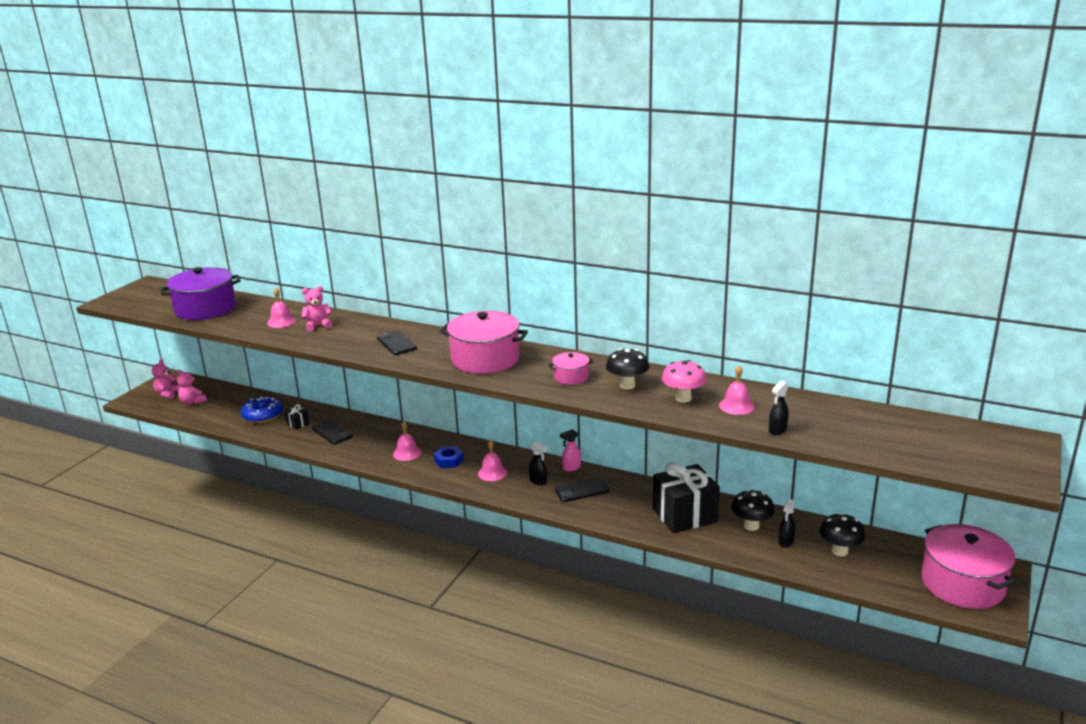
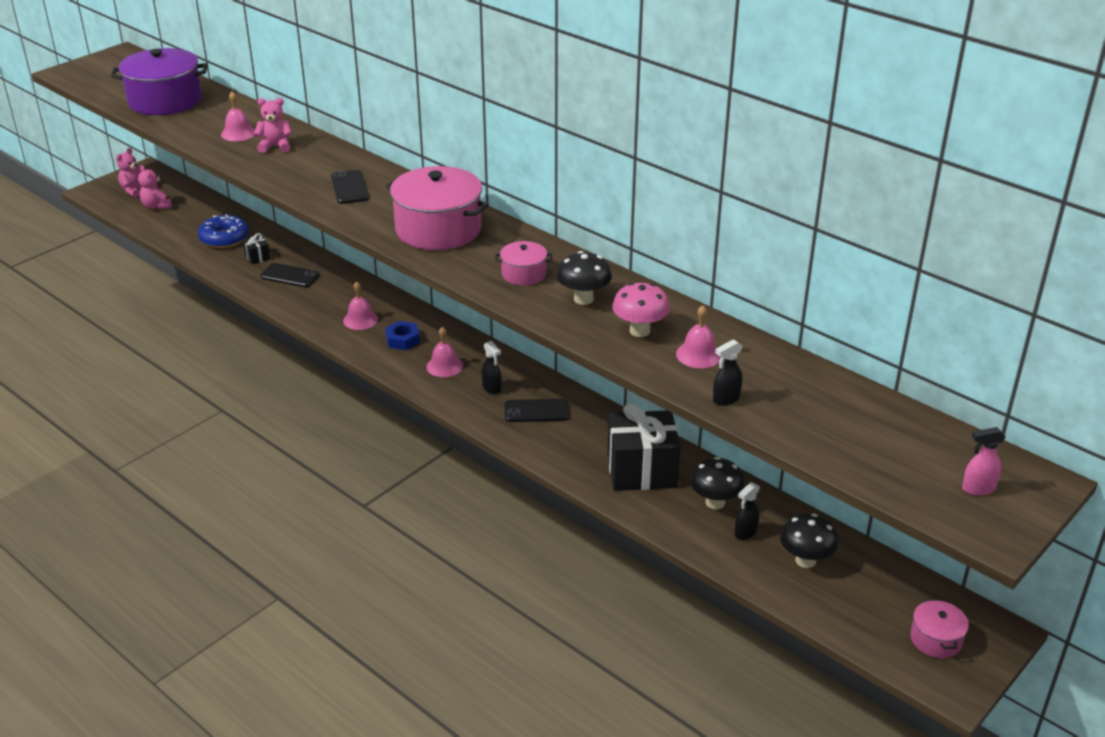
camera: 15 degrees right, 10 degrees up
black phone [312,420,353,444] -> black phone turned 45 degrees counterclockwise [260,263,320,287]
pink spray bottle [560,429,581,471] -> pink spray bottle moved to [962,427,1006,496]
pink pot [921,524,1016,609] -> pink pot [910,599,969,658], size x0.49

